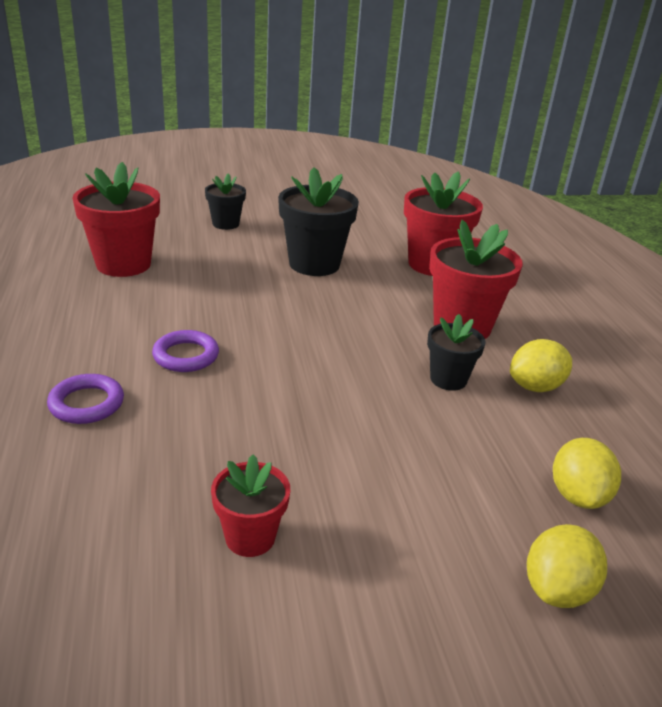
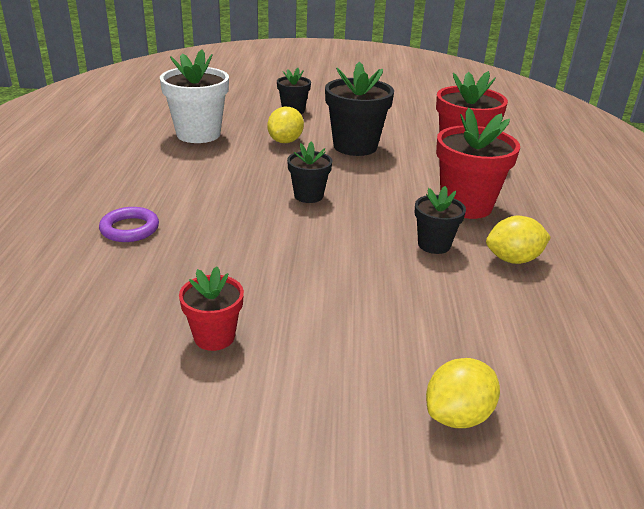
camera: 15 degrees right, 0 degrees up
red flower pot [73,162,160,277] -> white flower pot [160,50,229,143]
purple ring [152,330,219,372] -> none
yellow lemon [553,438,621,509] -> yellow lemon moved to [267,107,304,143]
none -> black flower pot [287,141,333,203]

